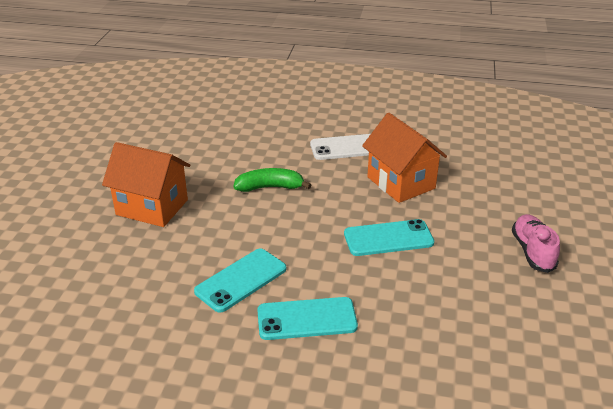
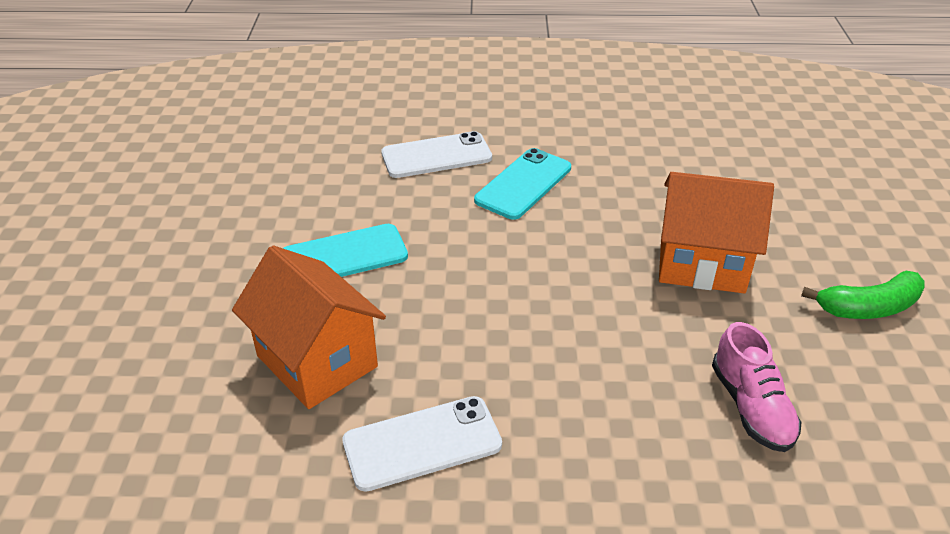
camera: 170 degrees right, 5 degrees up
green banana [234,168,311,192] -> green banana moved to [801,271,925,319]
turquoise phone [257,297,358,340] -> white phone [381,131,492,178]
pink shoe [512,214,560,273] -> pink shoe moved to [712,322,801,452]

